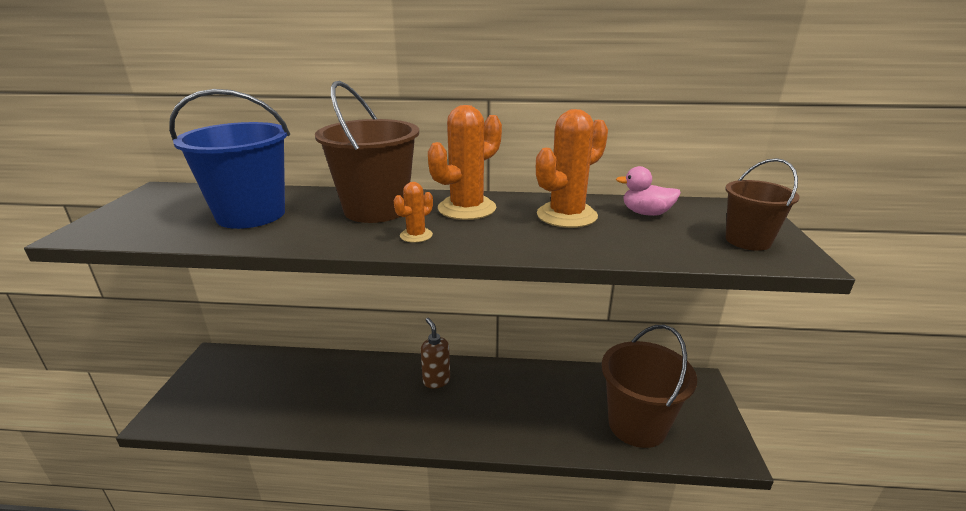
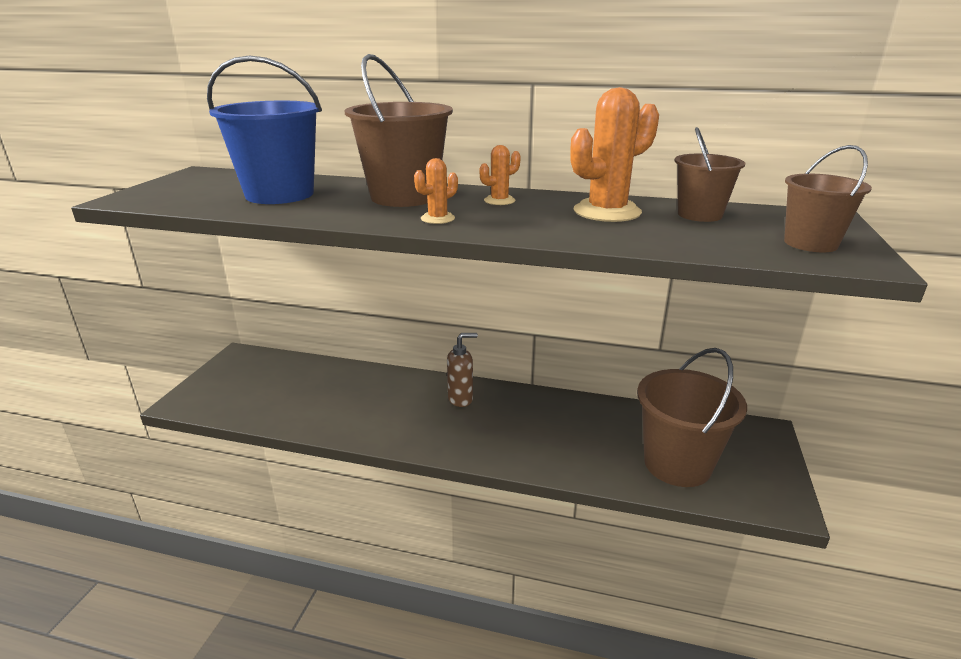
camera: 10 degrees right, 0 degrees up
brown soap dispenser [421,318,450,388] -> brown soap dispenser turned 90 degrees clockwise [447,333,478,407]
orange cactus [428,105,502,220] -> orange cactus [480,145,521,205], size x0.50
pink duck [616,166,681,216] -> brown bucket [674,127,745,222]

